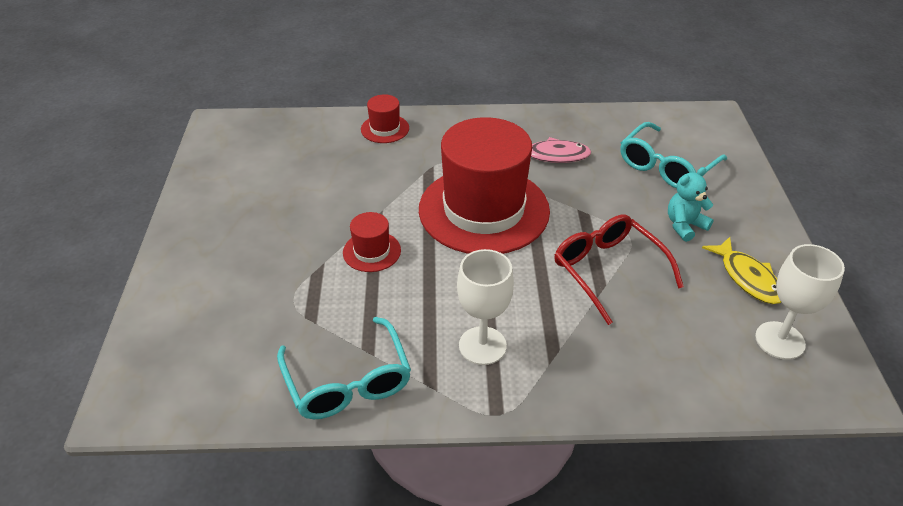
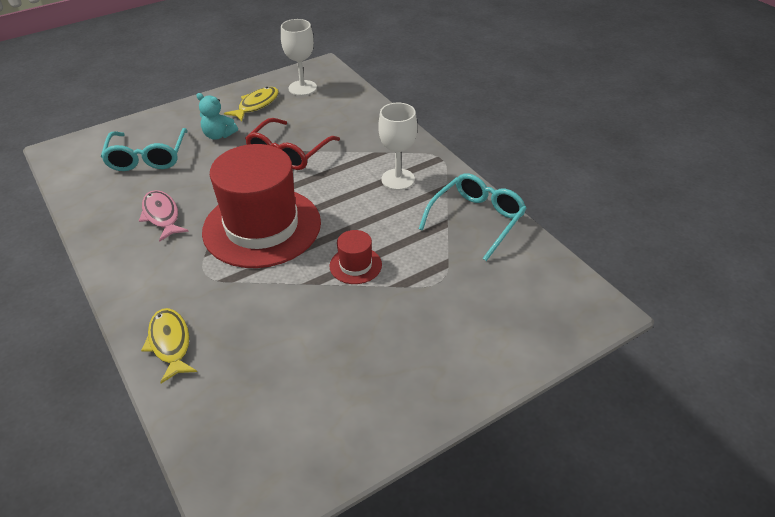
camera: 120 degrees left, 0 degrees up
red hat [361,94,409,143] -> yellow fish [141,308,197,383]
turquoise glasses [620,122,727,188] -> turquoise glasses turned 75 degrees clockwise [101,128,188,171]

